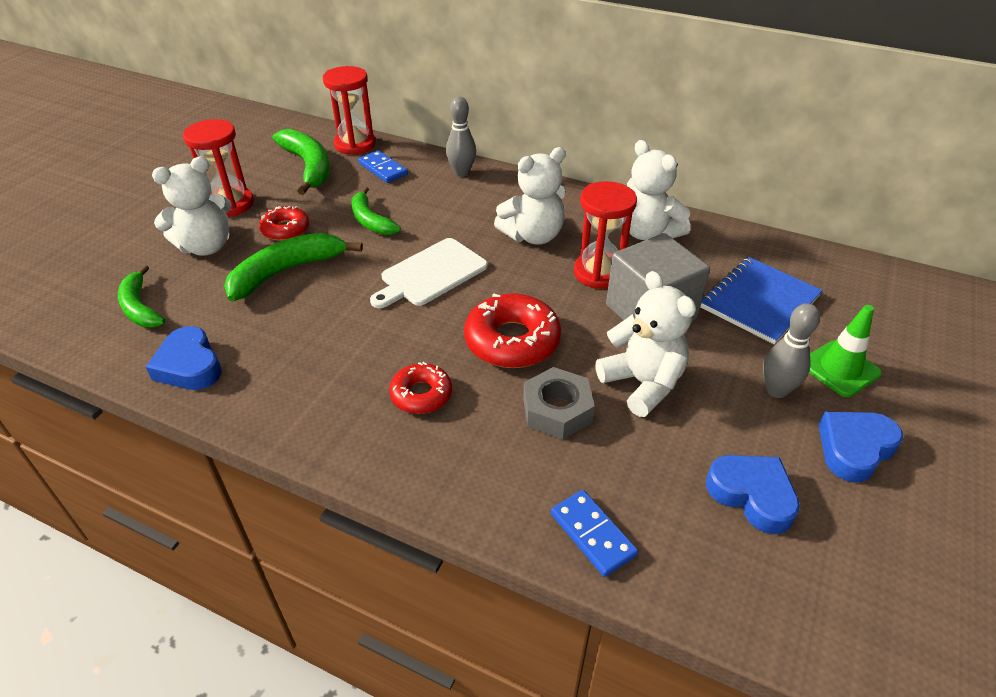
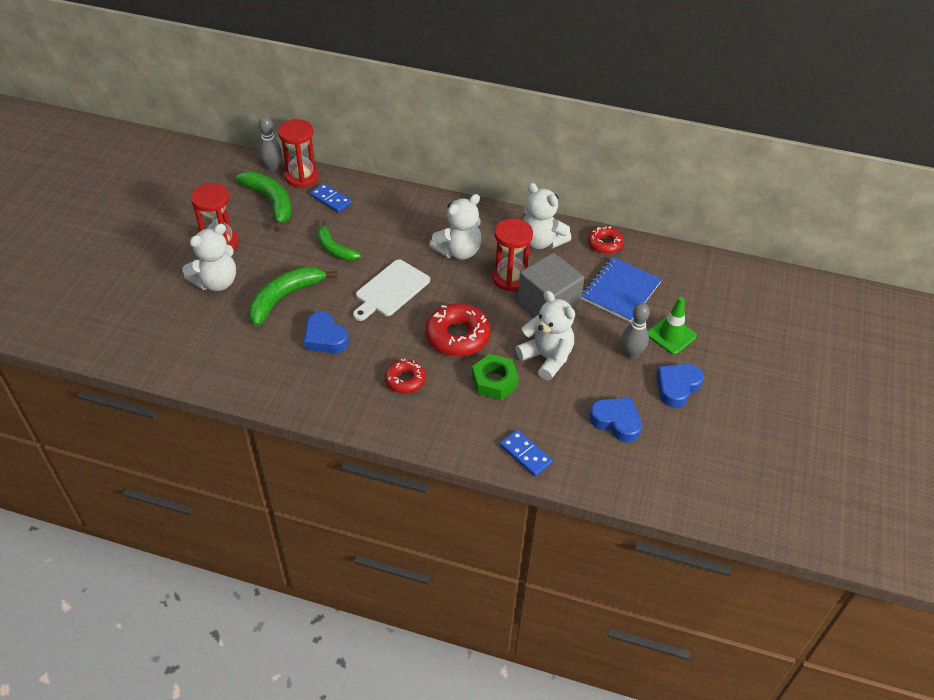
camera: 10 degrees left, 5 degrees up
green banana [118,265,165,327] -> none
blue heart [146,326,222,390] -> blue heart moved to [304,311,349,353]
red donut [259,206,309,241] -> red donut moved to [588,226,624,254]
grey bowling pin [446,97,476,177] -> grey bowling pin moved to [259,116,282,171]
grey nut [523,367,595,440] -> green nut [472,354,519,400]

